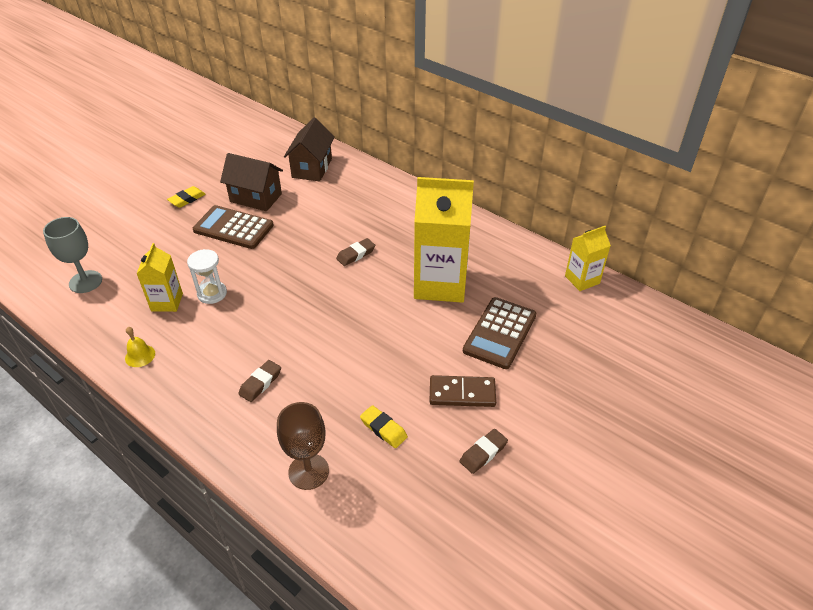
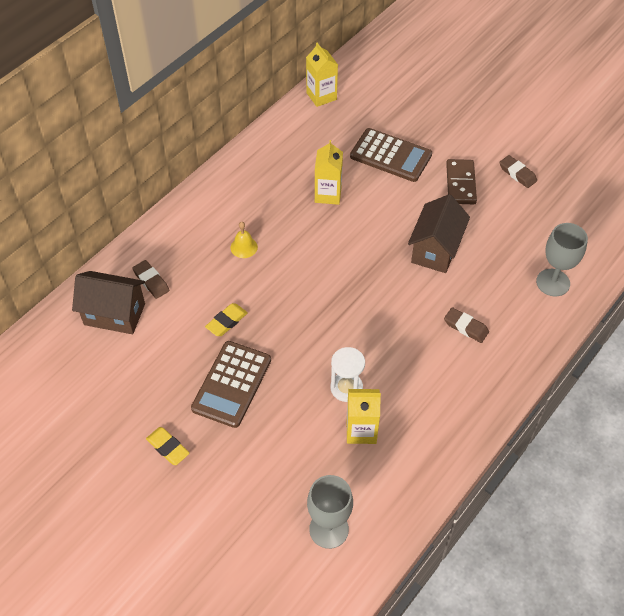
camera: 90 degrees left, 10 degrees up
yellow bell [125,327,155,367] -> yellow bell moved to [230,222,258,258]
brown house [220,153,283,211] -> brown house moved to [408,194,470,273]
brown goblet [277,402,329,490] -> grey goblet [536,223,588,296]
brown eraser [336,238,375,266] -> brown eraser moved to [132,260,170,299]
yellow eraser [360,405,408,448] -> yellow eraser moved to [205,303,248,336]
yellow carton [414,177,474,303] -> yellow carton [315,140,343,205], size x0.52

